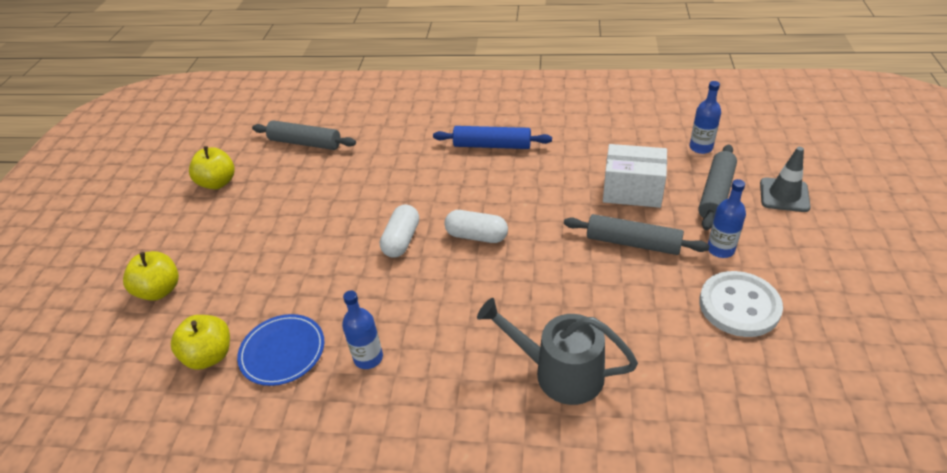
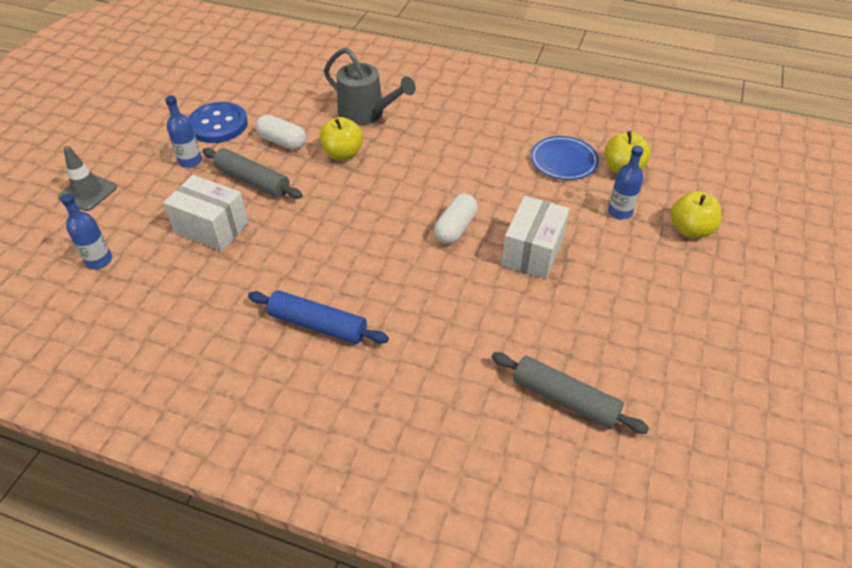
camera: 170 degrees left, 5 degrees up
yellow apple [189,146,235,189] -> yellow apple moved to [319,117,363,160]
blue bottle [342,290,383,369] -> blue bottle moved to [608,145,644,220]
white capsule [444,210,508,243] -> white capsule moved to [255,115,306,150]
grey rolling pin [698,144,737,230] -> none
white button [699,271,783,337] -> blue button [188,102,248,143]
none -> white box [501,196,570,279]

